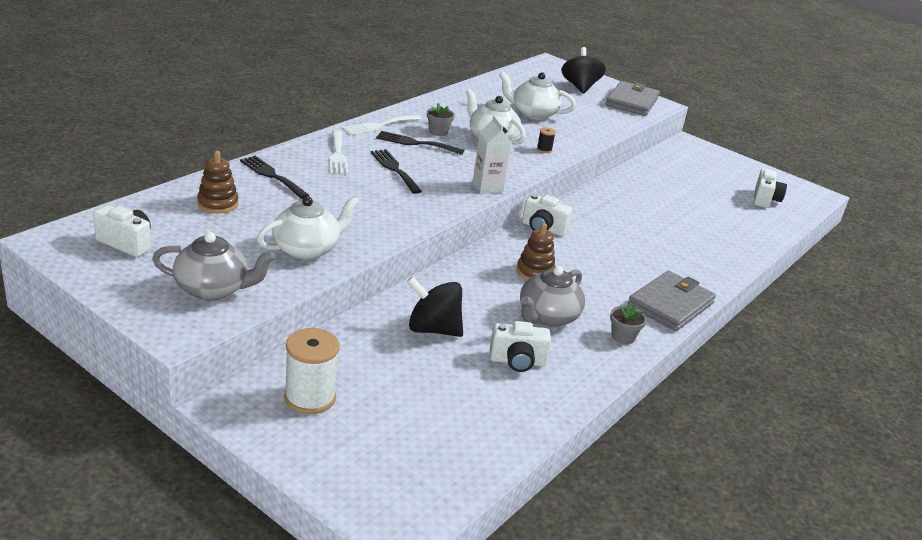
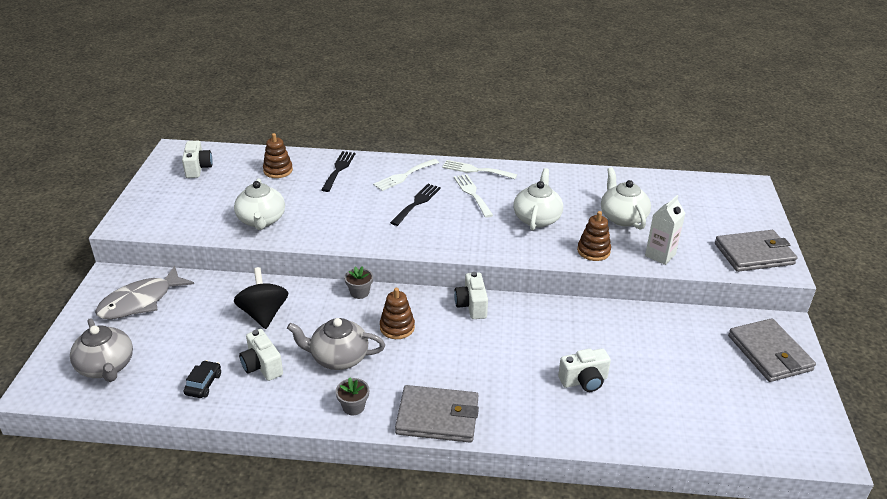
camera: 60 degrees right, 5 degrees up
grey teapot [152,232,275,301] -> grey teapot moved to [70,318,133,382]
white teapot [257,196,359,260] -> white teapot turned 60 degrees clockwise [234,178,285,230]
white spool [284,328,340,414] -> grey fish [95,266,194,319]
black fork [376,131,464,155] -> white fork [454,174,493,218]
grey flower pot [427,103,455,136] -> grey flower pot moved to [344,266,373,299]
white carton [473,115,512,193] -> white carton moved to [645,195,686,265]
black spool [537,127,556,153] -> none
black spinning top [561,47,606,93] -> none
white camera [754,168,787,208] -> white camera moved to [558,348,611,392]
none -> black car [183,360,221,398]
none -> brown stacking toy [577,211,611,261]
none -> grey wallet [728,318,816,382]

